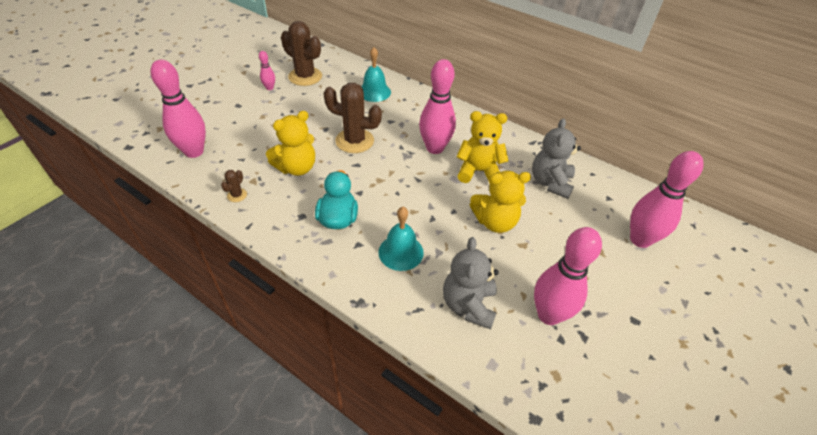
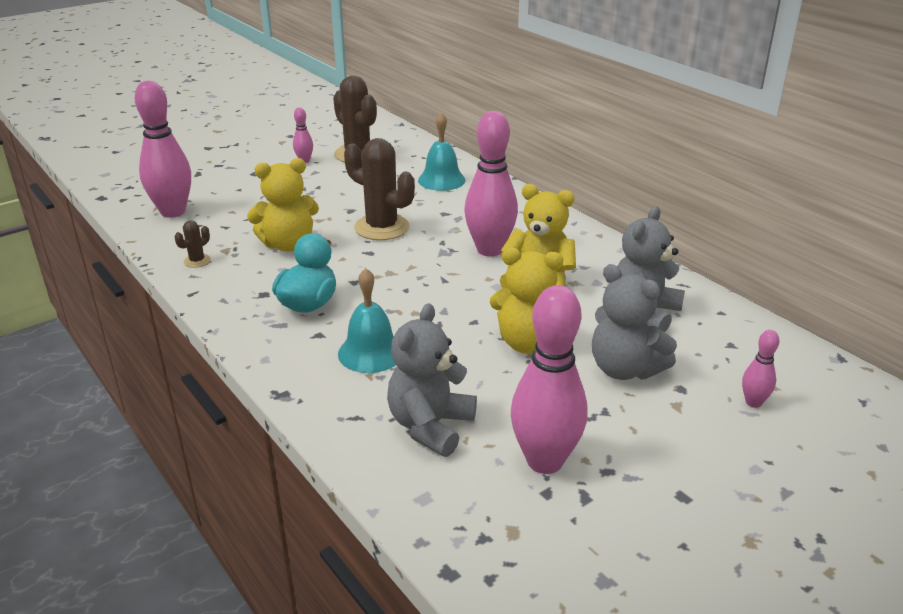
camera: 20 degrees right, 15 degrees down
pink bowling pin [630,151,703,248] -> pink bowling pin [742,330,779,408], size x0.47
none -> grey teddy bear [592,264,677,380]

